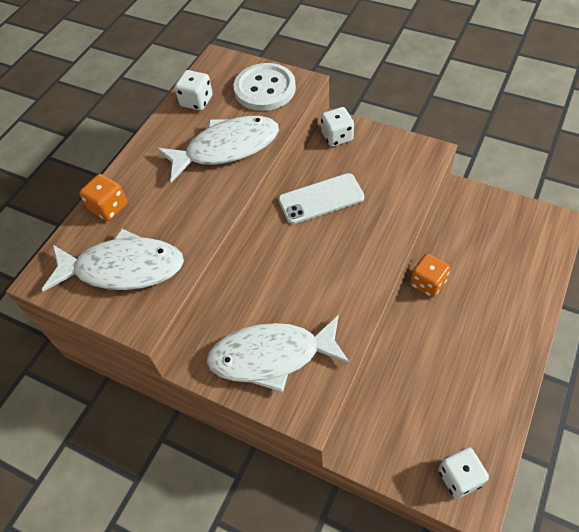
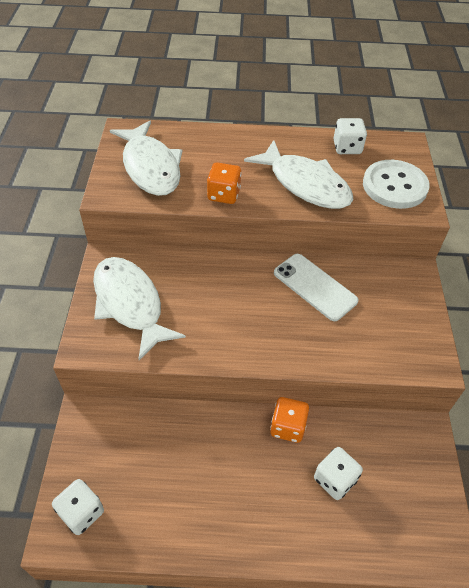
camera: 60 degrees right, 5 degrees down
orange dice [79,174,127,221] -> orange dice moved to [207,162,241,204]
white dice [321,107,354,147] -> white dice moved to [314,447,363,500]

